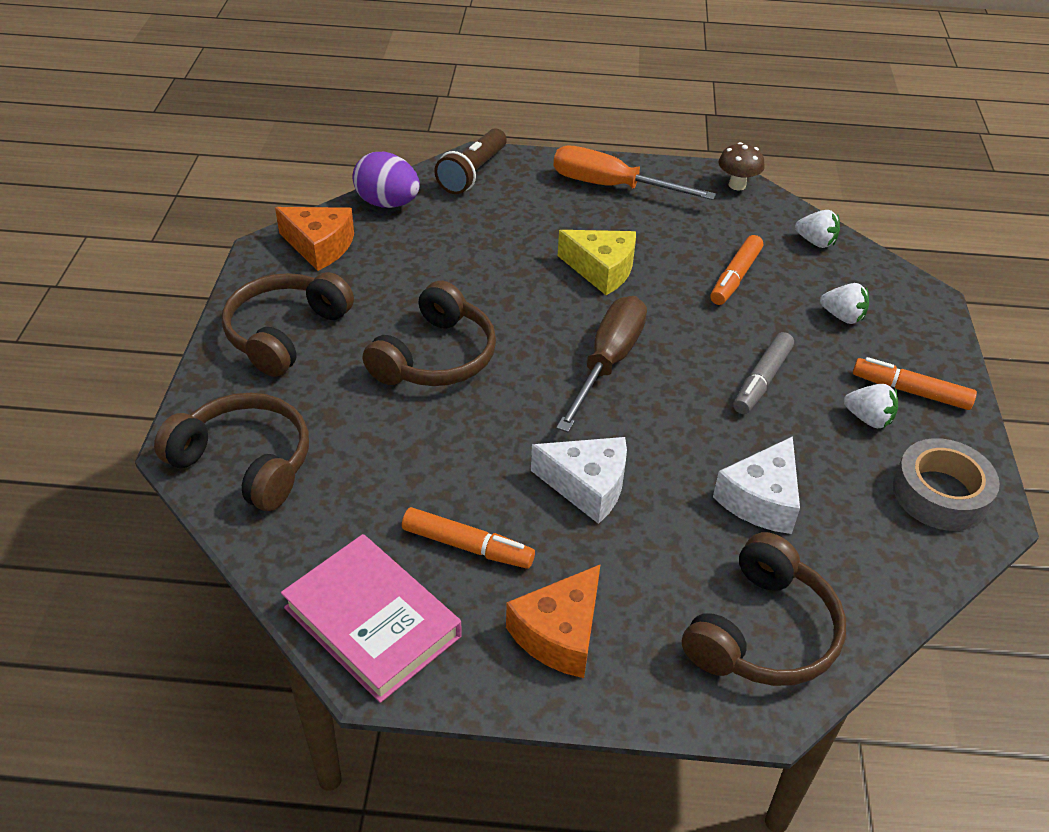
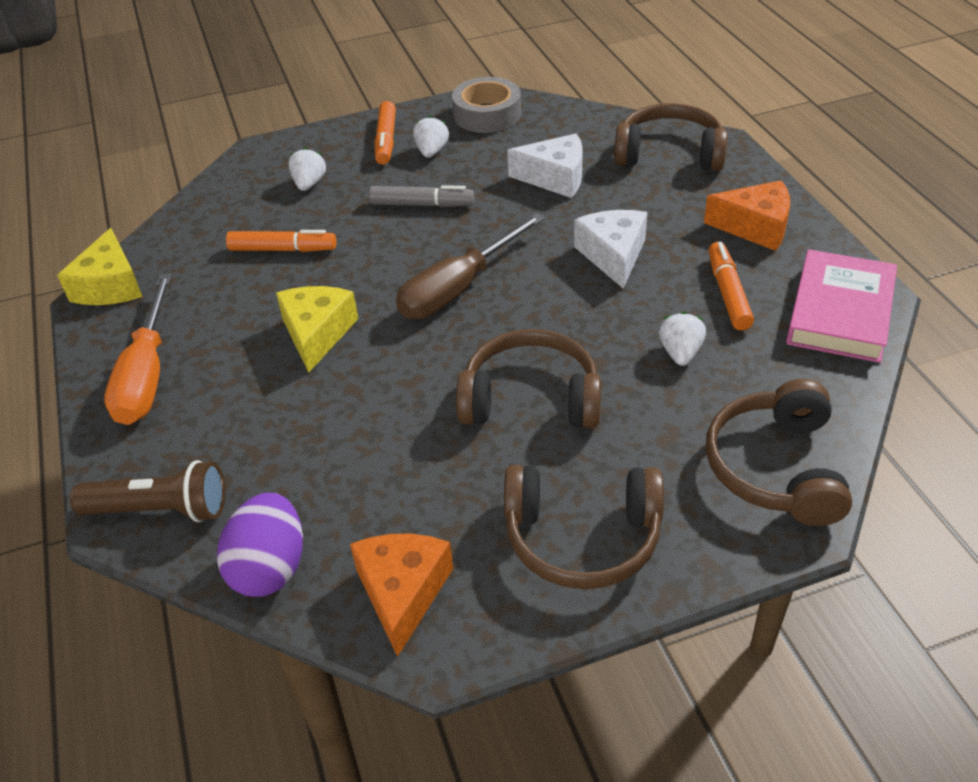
camera: 110 degrees left, 0 degrees up
brown screwdriver [556,296,647,433] -> brown screwdriver turned 45 degrees counterclockwise [396,213,545,319]
brown mushroom [718,142,765,190] -> yellow cheese [57,228,143,305]
white strawberry [795,210,840,248] -> white strawberry moved to [659,311,706,366]

